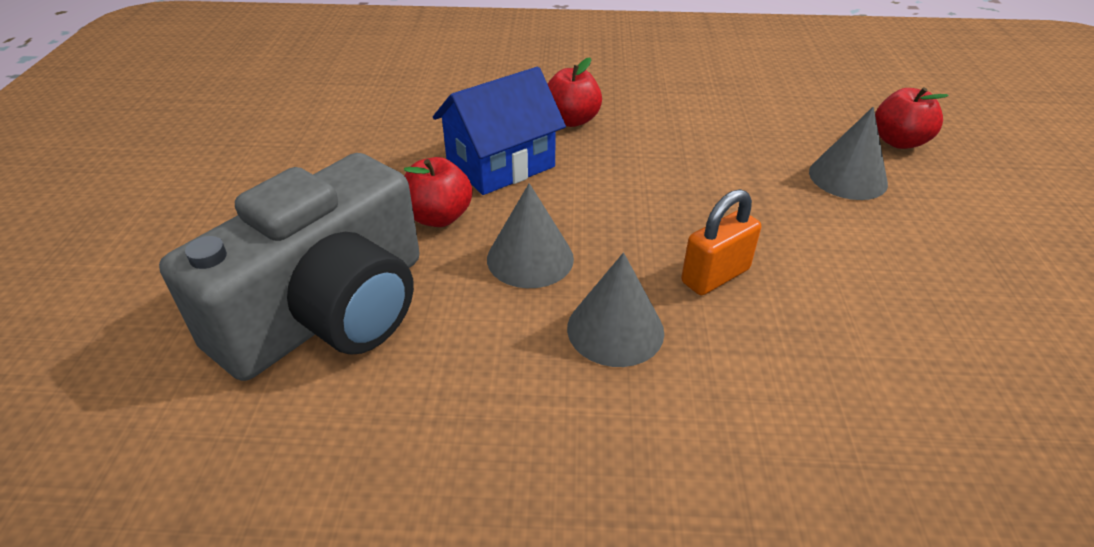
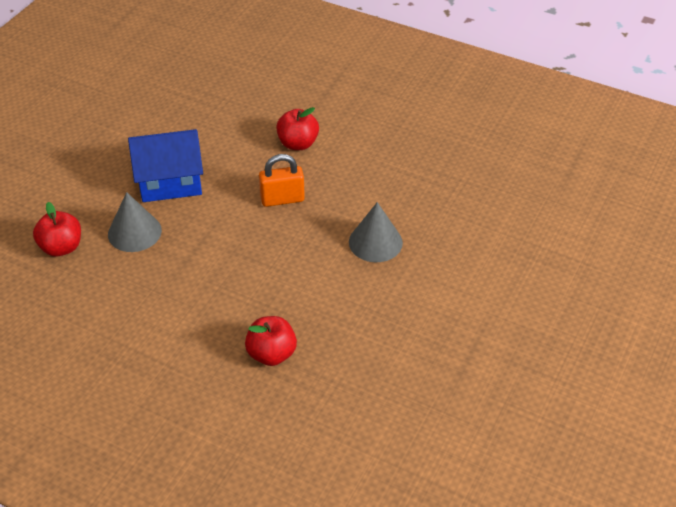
camera: 155 degrees left, 5 degrees up
grey camera [159,153,420,381] -> none
red apple [404,157,473,227] -> red apple moved to [276,107,319,150]
blue house [433,67,566,195] -> blue house moved to [128,129,203,202]
grey cone [567,253,664,367] -> none

